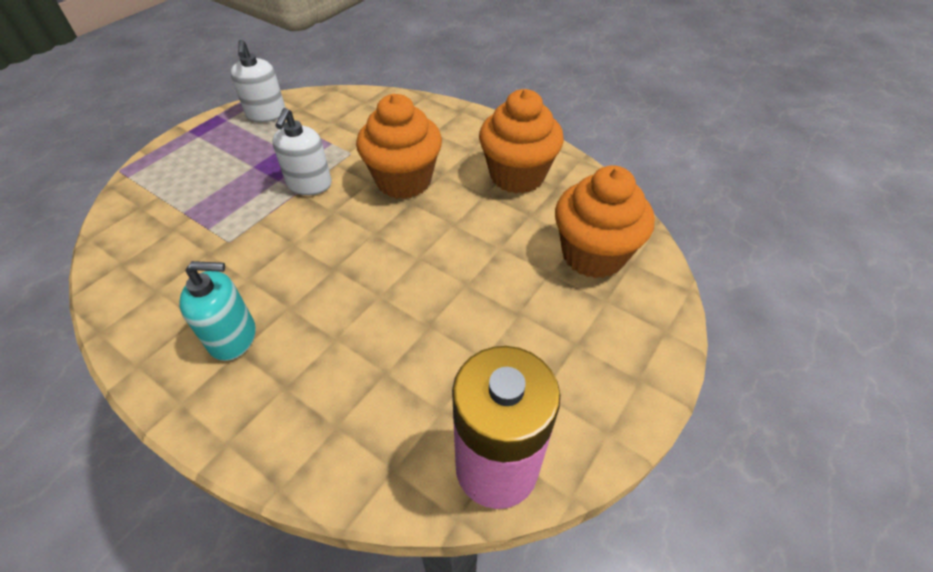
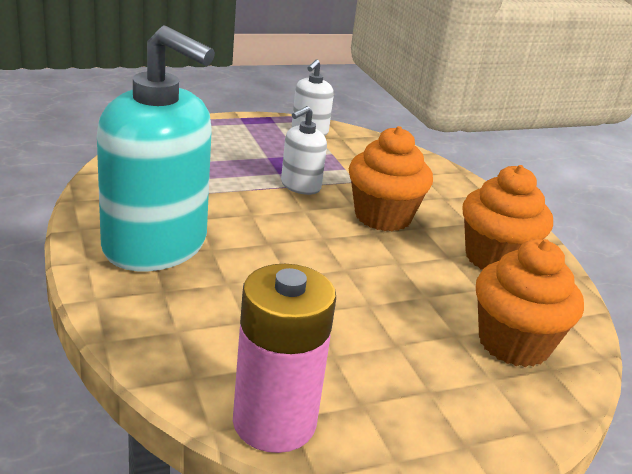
camera: 30 degrees right, 20 degrees down
turquoise soap dispenser [179,261,256,361] -> turquoise soap dispenser [97,25,215,271], size x2.18

